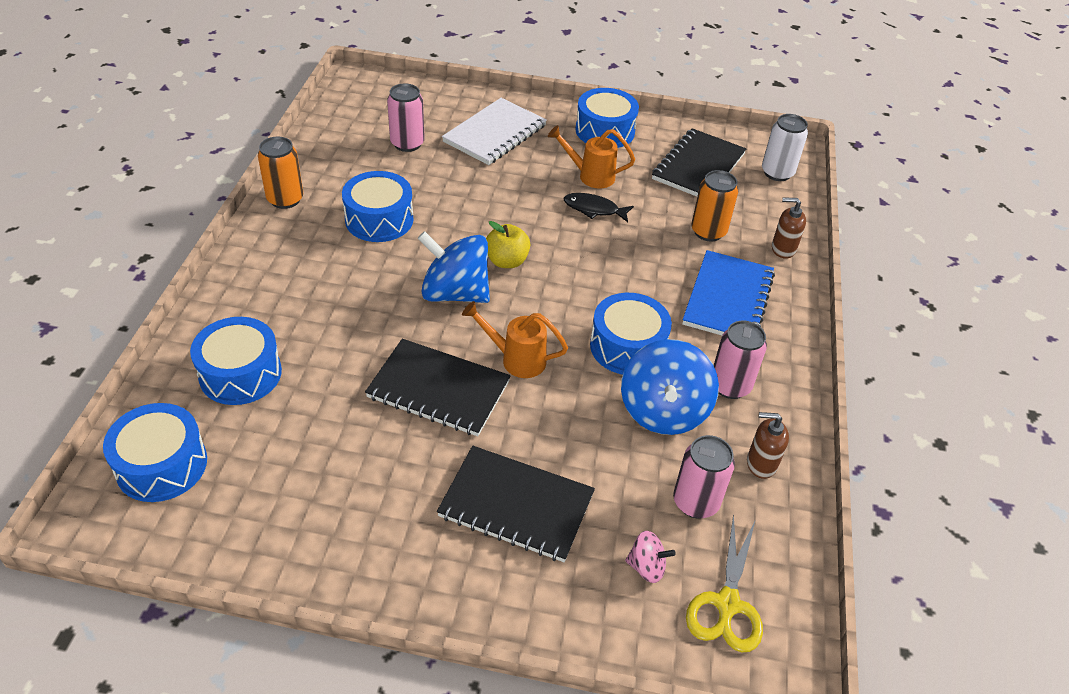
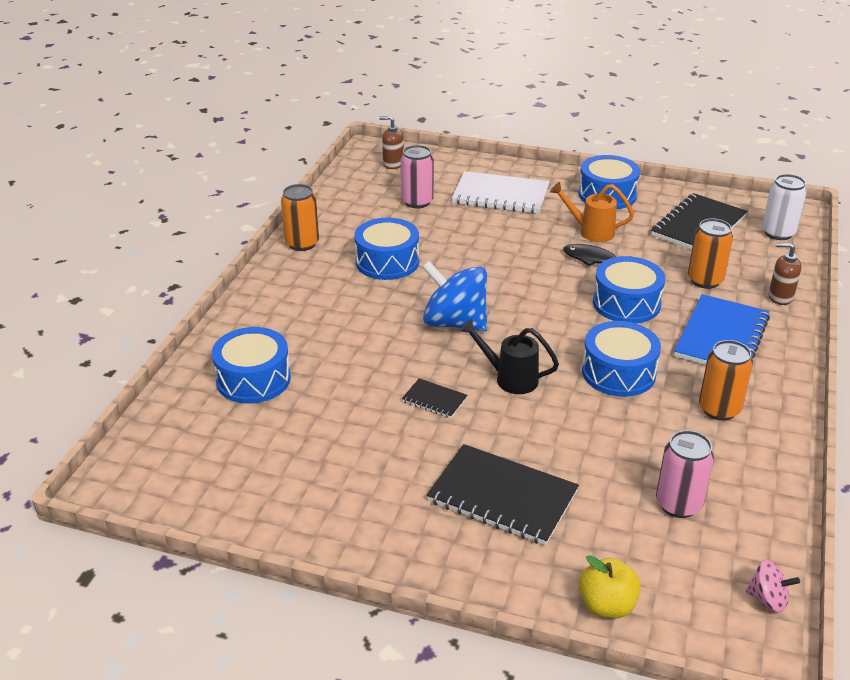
camera: 10 degrees right, 10 degrees down
blue drum [103,403,207,502] -> blue drum moved to [593,256,665,323]
black notebook [365,339,511,436] -> black notebook [402,378,468,418], size x0.48
white notebook [442,98,547,165] -> white notebook turned 60 degrees clockwise [452,171,549,214]
orange watering can [462,301,568,378] -> black watering can [459,319,559,394]
yellow apple [486,221,530,268] -> yellow apple moved to [579,555,641,618]
blue spinning top [621,339,719,435] -> none
pink spinning top [625,531,676,583] -> pink spinning top moved to [746,560,800,612]
yellow scissors [686,514,763,652] -> none
pink can [714,321,767,399] -> orange can [699,340,753,421]
brown soap dispenser [747,412,789,479] -> brown soap dispenser moved to [379,116,404,169]

